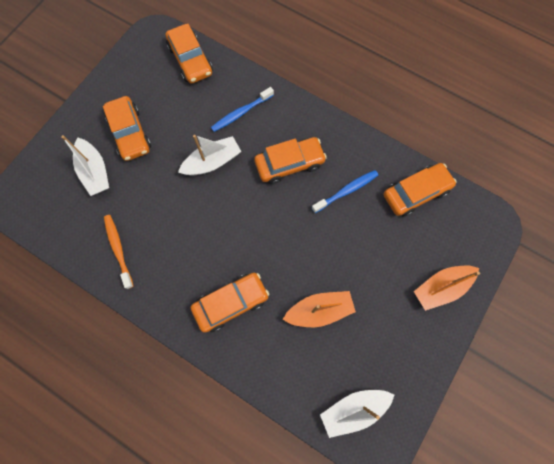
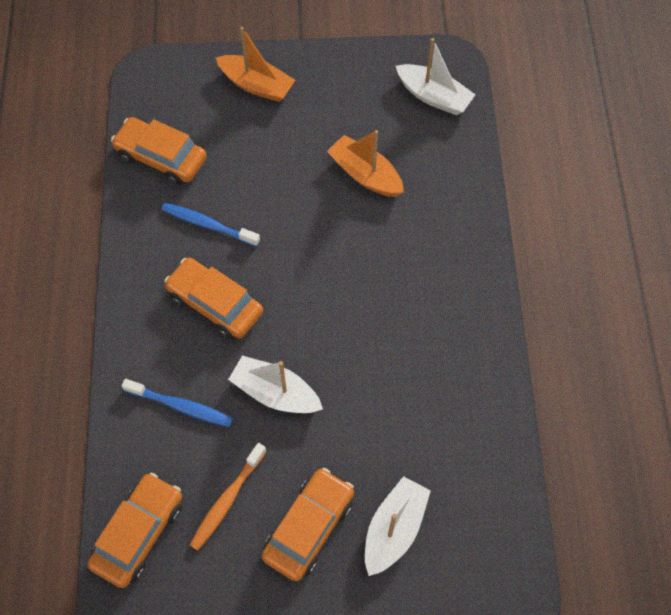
camera: 125 degrees left, 10 degrees down
orange toothbrush [104,215,134,289] -> orange toothbrush moved to [190,443,267,551]
orange car [191,273,269,333] -> none

